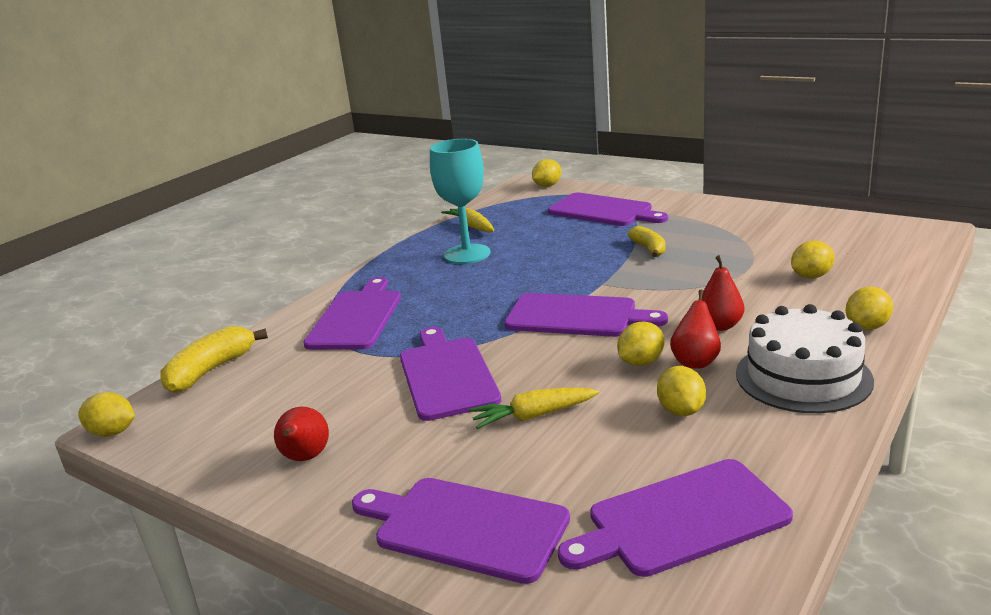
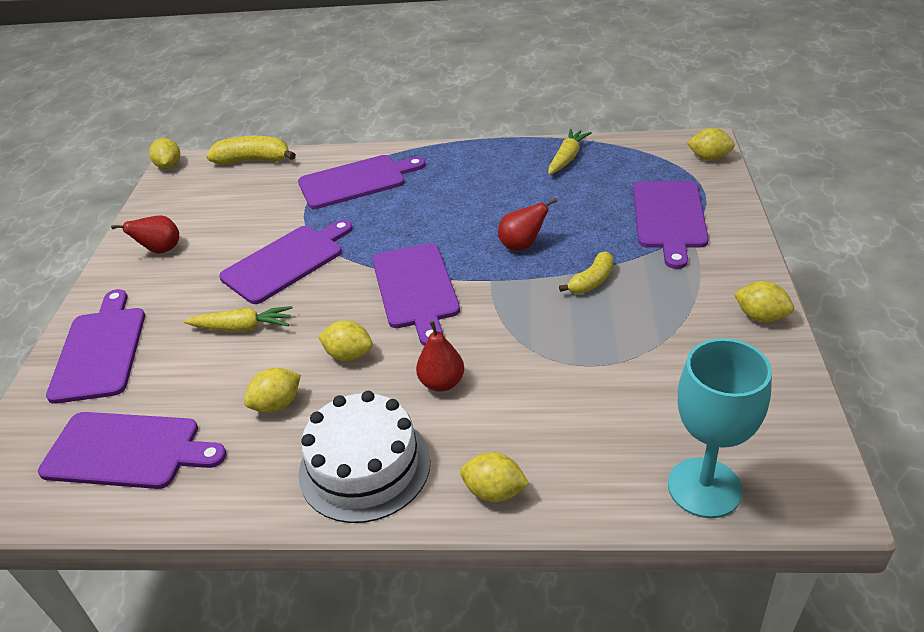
camera: 60 degrees right, 15 degrees up
turquoise goblet [430,139,490,264] -> turquoise goblet moved to [668,338,772,518]
yellow carrot [469,388,599,429] -> yellow carrot turned 135 degrees clockwise [184,306,293,332]
purple cutting board [558,459,793,577] -> purple cutting board turned 150 degrees clockwise [38,412,227,489]
red pear [670,290,721,369] -> red pear moved to [498,198,557,251]
yellow lemon [791,240,835,278] -> yellow lemon moved to [734,281,794,322]

